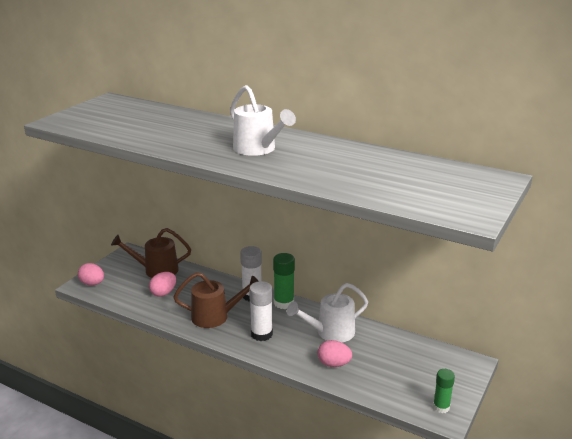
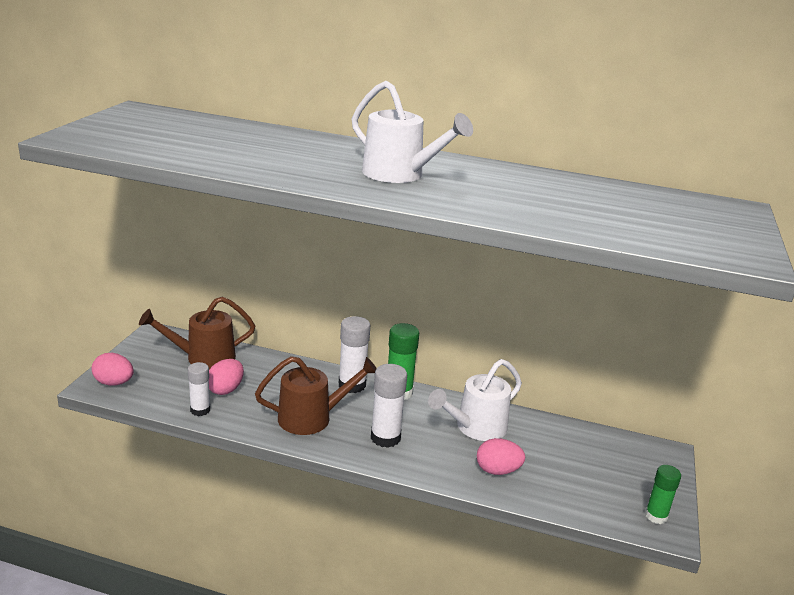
camera: 15 degrees left, 0 degrees up
none -> white glue stick [188,362,210,416]

